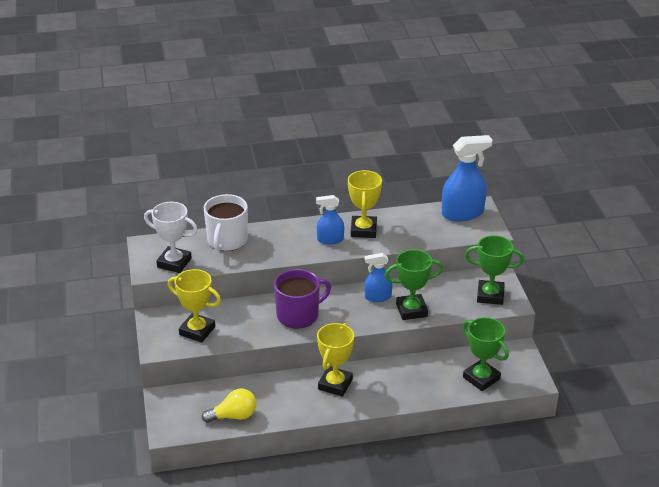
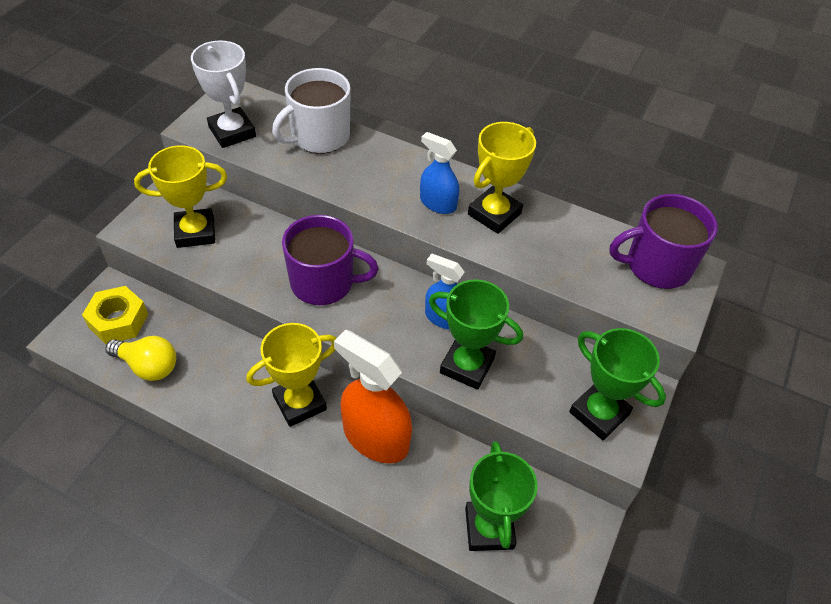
camera: 35 degrees right, 15 degrees up
yellow trophy [168,269,221,343] -> yellow trophy turned 75 degrees counterclockwise [134,145,227,248]
blue spray bottle [442,135,493,221] -> purple mug [610,194,718,289]
none -> yellow nut [82,286,148,344]
none -> orange spray bottle [334,330,412,463]

